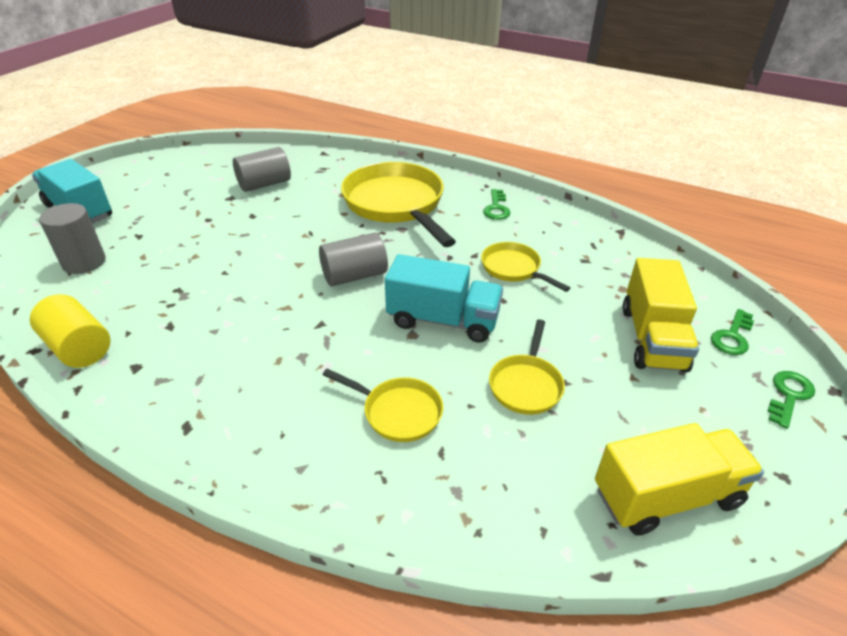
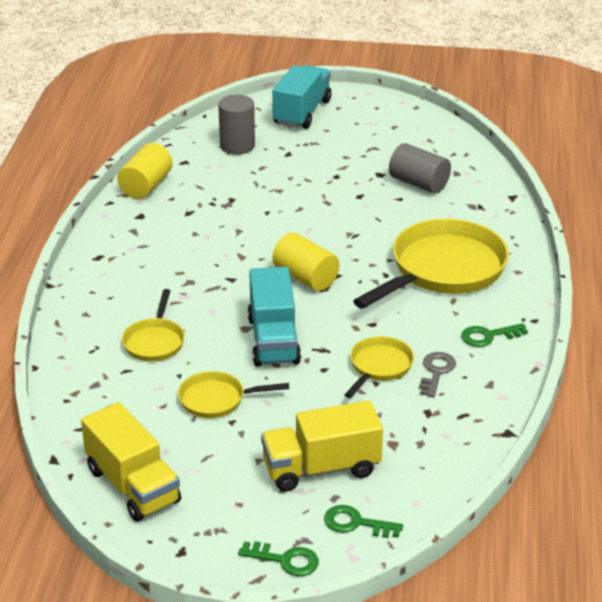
camera: 70 degrees right, 5 degrees down
grey cylinder [319,233,388,287] -> yellow cylinder [272,233,339,291]
none -> grey key [419,352,456,397]

